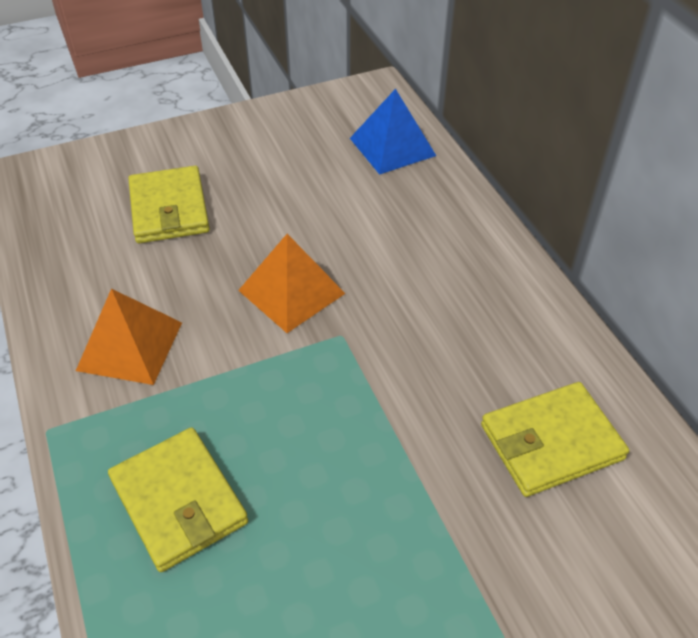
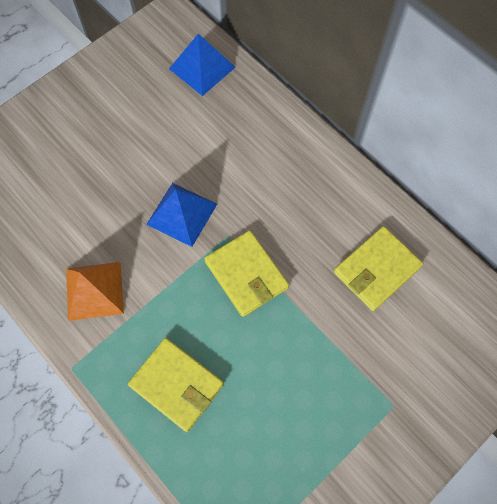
camera: 20 degrees left, 20 degrees up
yellow wallet [128,166,210,243] -> yellow wallet moved to [204,230,289,317]
orange pyramid [238,234,346,333] -> blue pyramid [146,183,217,247]

